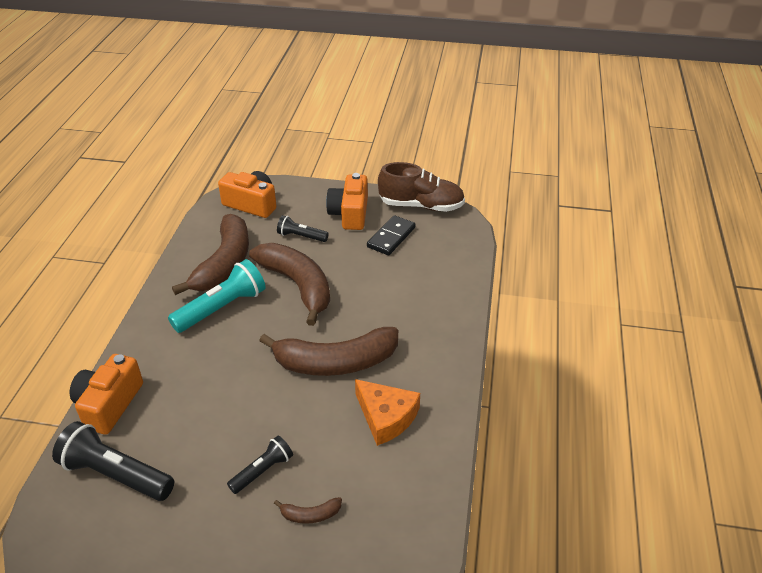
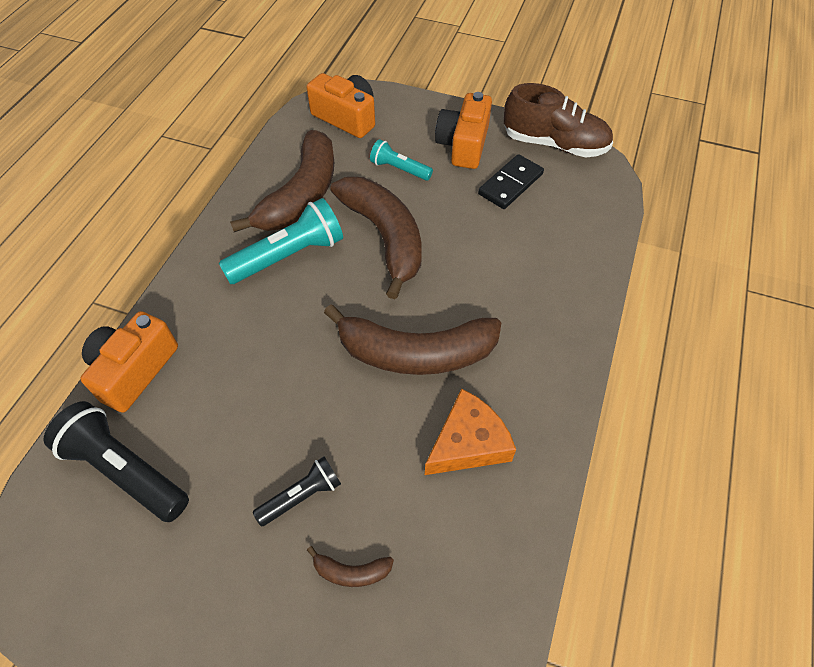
camera: 10 degrees right, 15 degrees up
black flashlight [277,215,329,242] -> turquoise flashlight [370,139,433,181]
orange cheese [355,379,420,446] -> orange cheese turned 90 degrees counterclockwise [425,389,516,475]

